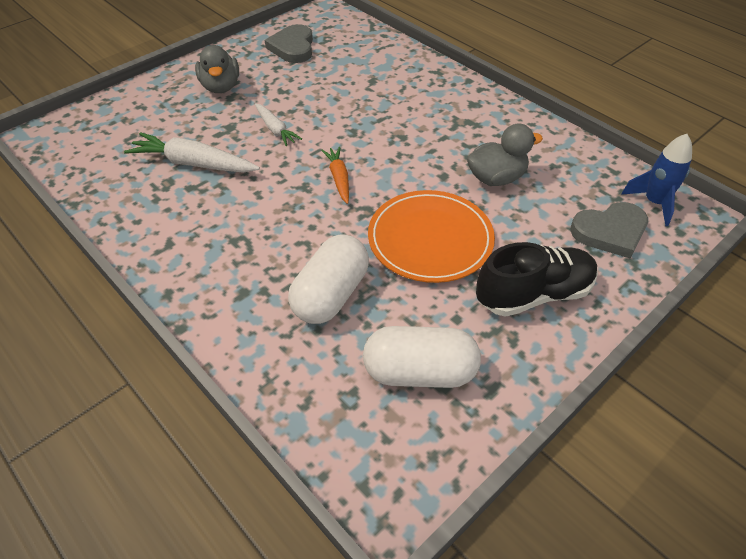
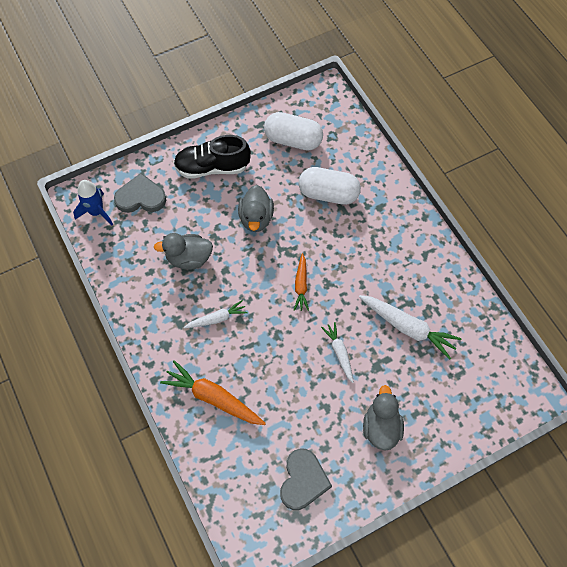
camera: 165 degrees left, 15 degrees up
white capsule [288,235,369,324] -> white capsule turned 60 degrees clockwise [299,167,361,205]
orange plate [368,190,495,283] -> grey duck [238,185,274,232]
none -> orange carrot [160,360,266,425]
none -> white carrot [184,300,248,328]

